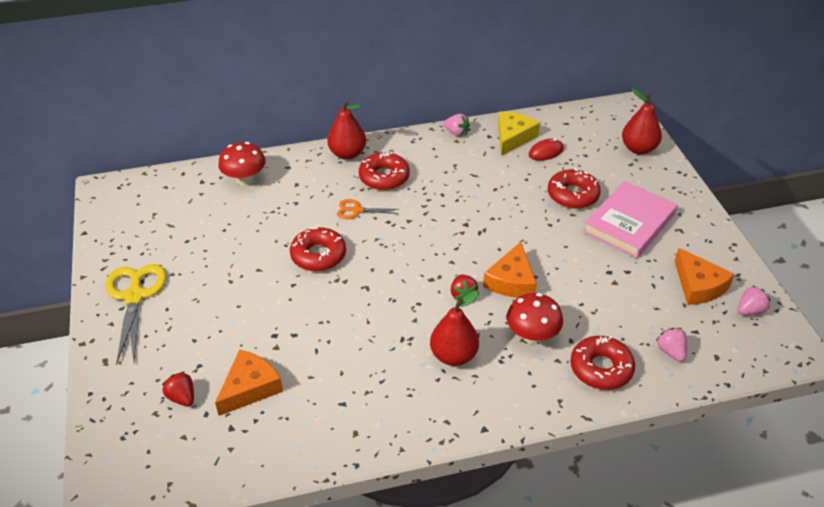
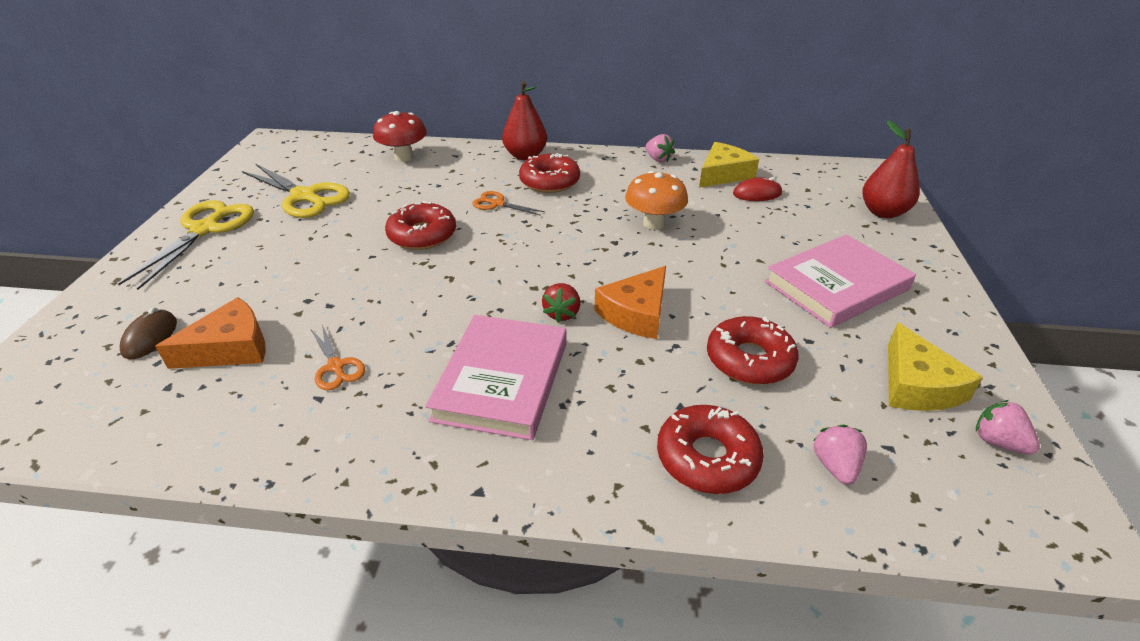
camera: 20 degrees right, 5 degrees down
red strawberry [162,371,194,407] -> brown mouse [120,307,177,359]
red pear [430,290,479,366] -> pink book [425,315,567,440]
red mushroom [507,293,563,344] -> none
red donut [548,168,601,209] -> red donut moved to [707,316,799,385]
orange cheese [675,248,734,305] -> yellow cheese [888,322,983,411]
pink strawberry [737,285,771,315] -> pink strawberry turned 120 degrees counterclockwise [976,400,1040,454]
none -> yellow scissors [242,163,350,218]
none -> orange scissors [311,325,365,390]
none -> orange mushroom [625,171,688,230]

